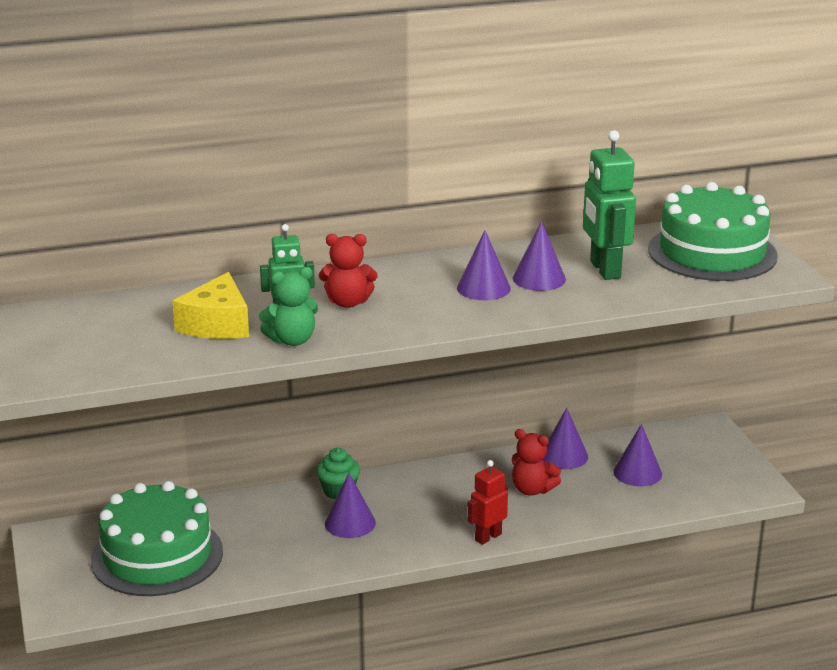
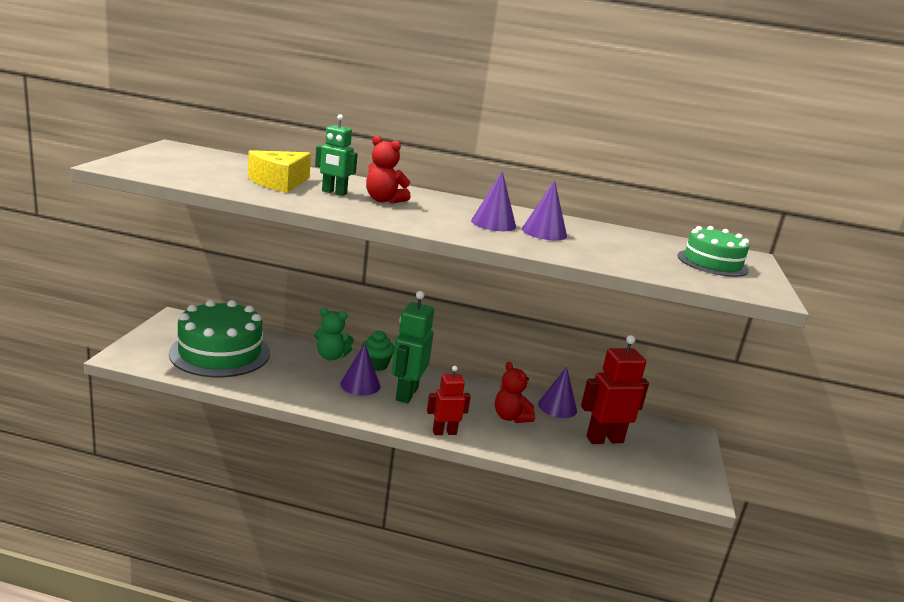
camera: 25 degrees right, 5 degrees down
green teddy bear [259,267,318,346] -> green teddy bear moved to [314,308,354,360]
green robot [583,130,636,280] -> green robot moved to [392,291,434,403]
purple cone [613,424,662,487] -> red robot [581,335,649,444]
green cake [648,182,778,281] -> green cake [677,226,749,277], size x0.60

